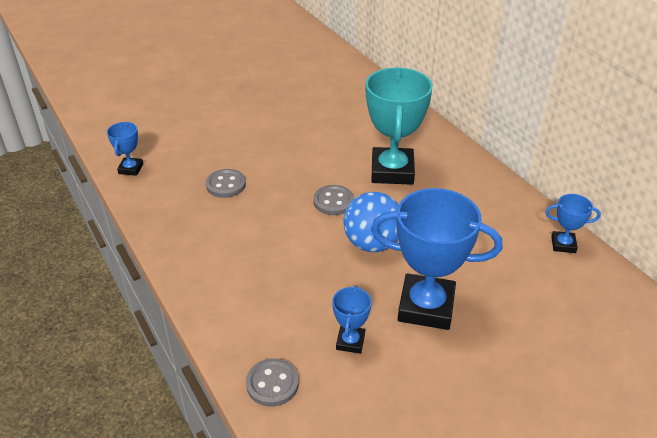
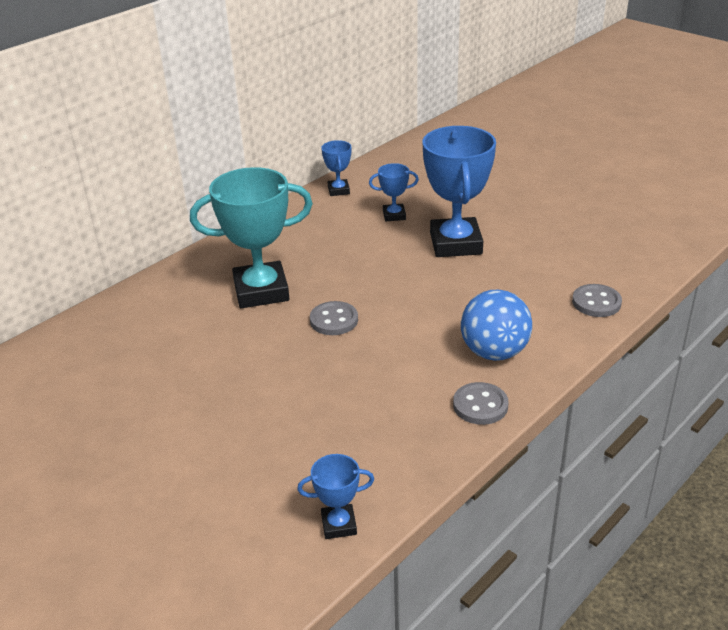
camera: 105 degrees left, 5 degrees down
grey button [206,169,246,198] -> grey button moved to [453,382,509,425]
blue trophy [332,285,372,354] -> blue trophy moved to [369,163,419,221]
blue ball [343,192,399,252] -> blue ball moved to [461,290,532,361]

